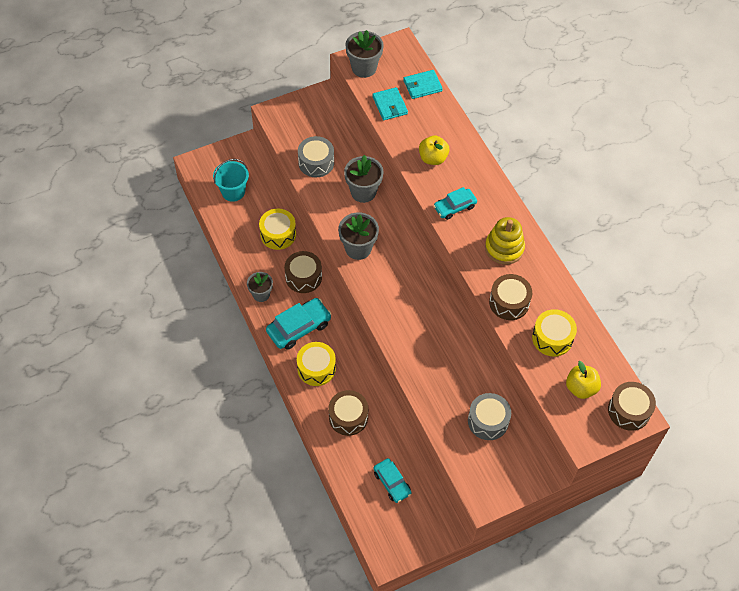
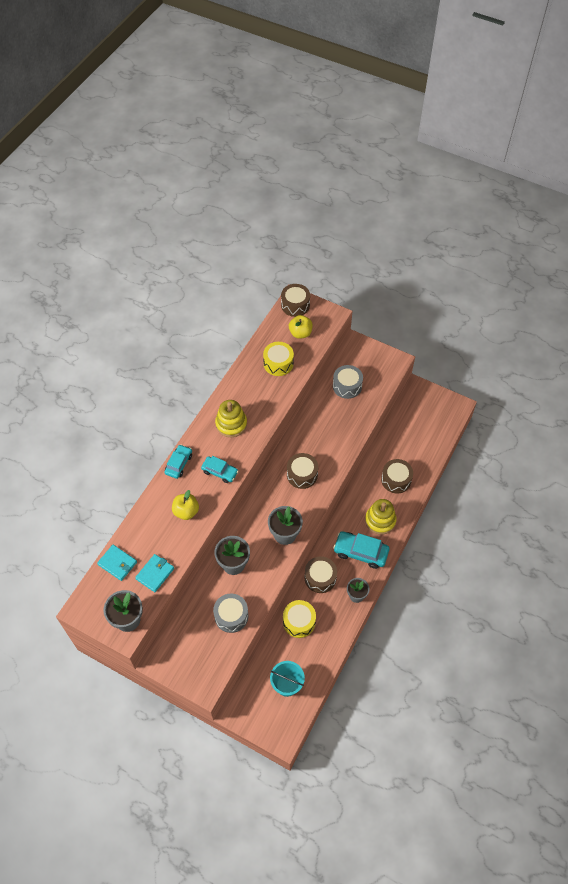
camera: 125 degrees left, 0 degrees up
yellow drum [297,342,336,386] -> yellow stacking toy [365,499,397,535]
turquoise car [374,458,412,503] -> turquoise car moved to [164,444,192,479]
brown drum [489,274,532,320] -> brown drum moved to [287,453,318,489]

